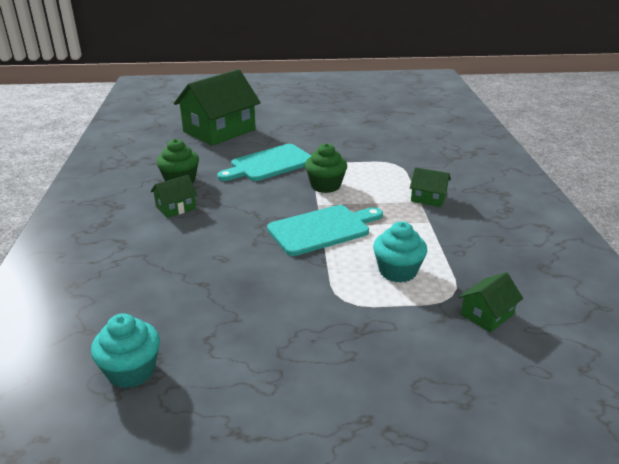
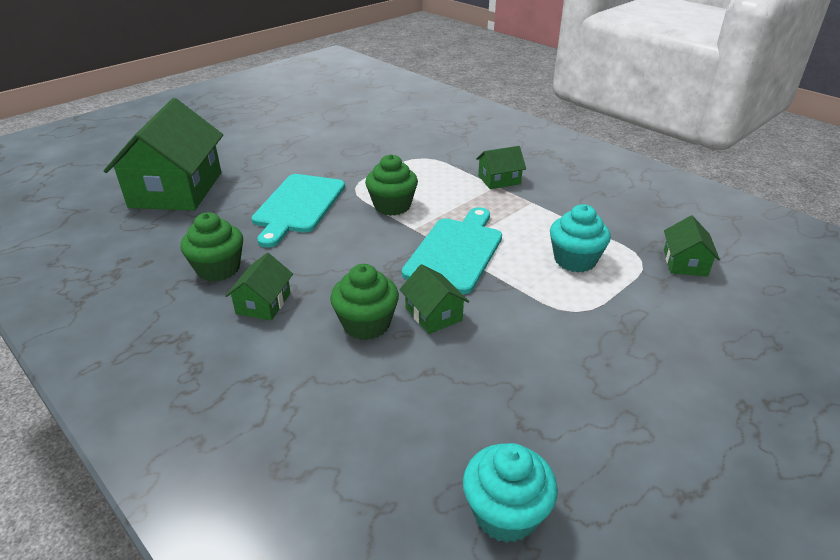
camera: 40 degrees left, 5 degrees up
none -> green cupcake [330,264,399,340]
none -> green house [400,264,469,334]

